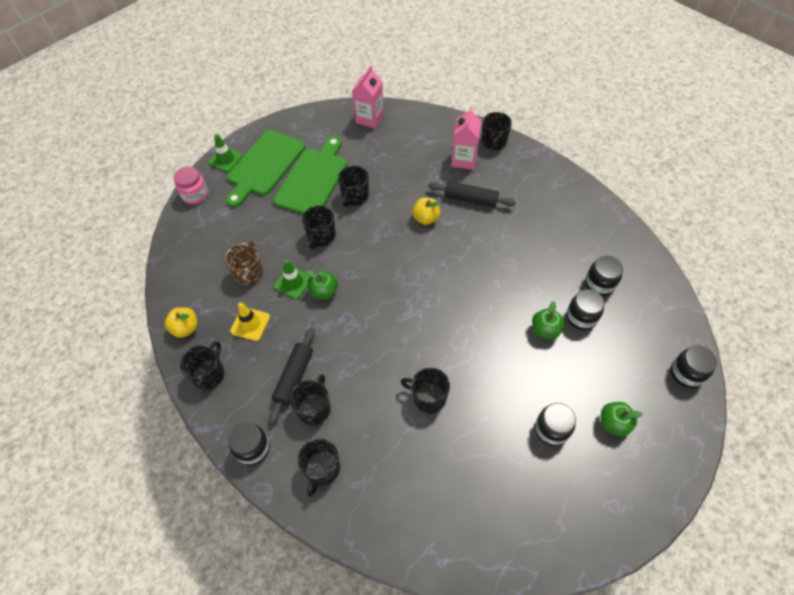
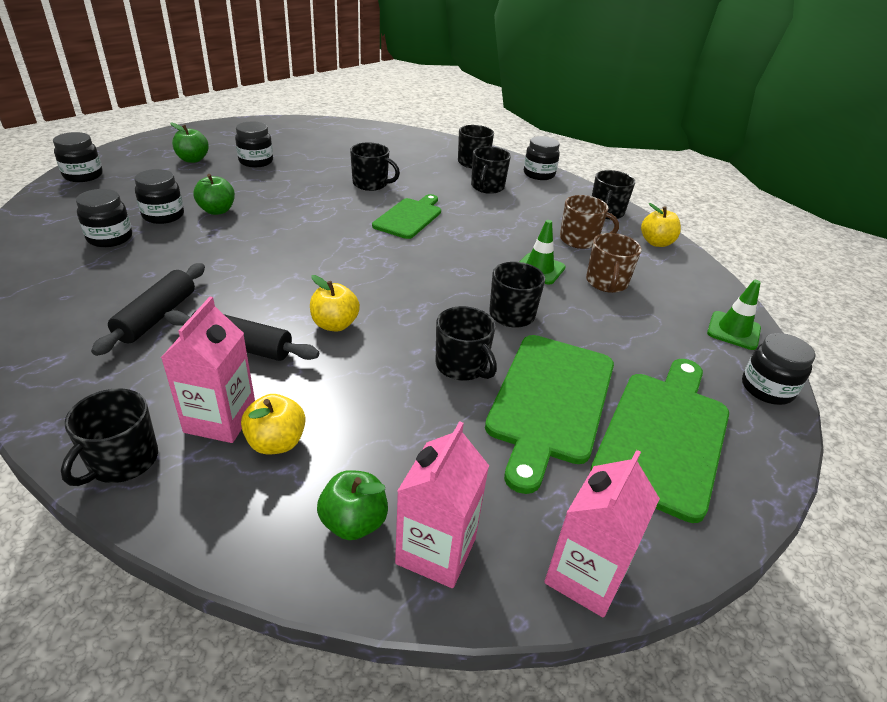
camera: 175 degrees right, 20 degrees down
pink jar [174,166,208,204] -> black jar [742,333,816,405]
green traffic cone [208,134,243,172] -> green traffic cone moved to [707,280,761,350]
yellow traffic cone [230,302,270,341] -> brown mug [560,195,619,249]
black rolling pin [269,328,315,424] -> black rolling pin moved to [91,263,205,356]
green apple [306,270,338,300] -> green apple moved to [317,470,388,540]
black mug [338,166,369,207] -> black mug turned 120 degrees clockwise [436,306,497,381]
none -> yellow apple [241,394,305,454]
none -> green cutting board [372,194,441,239]
none -> pink carton [544,450,660,618]

